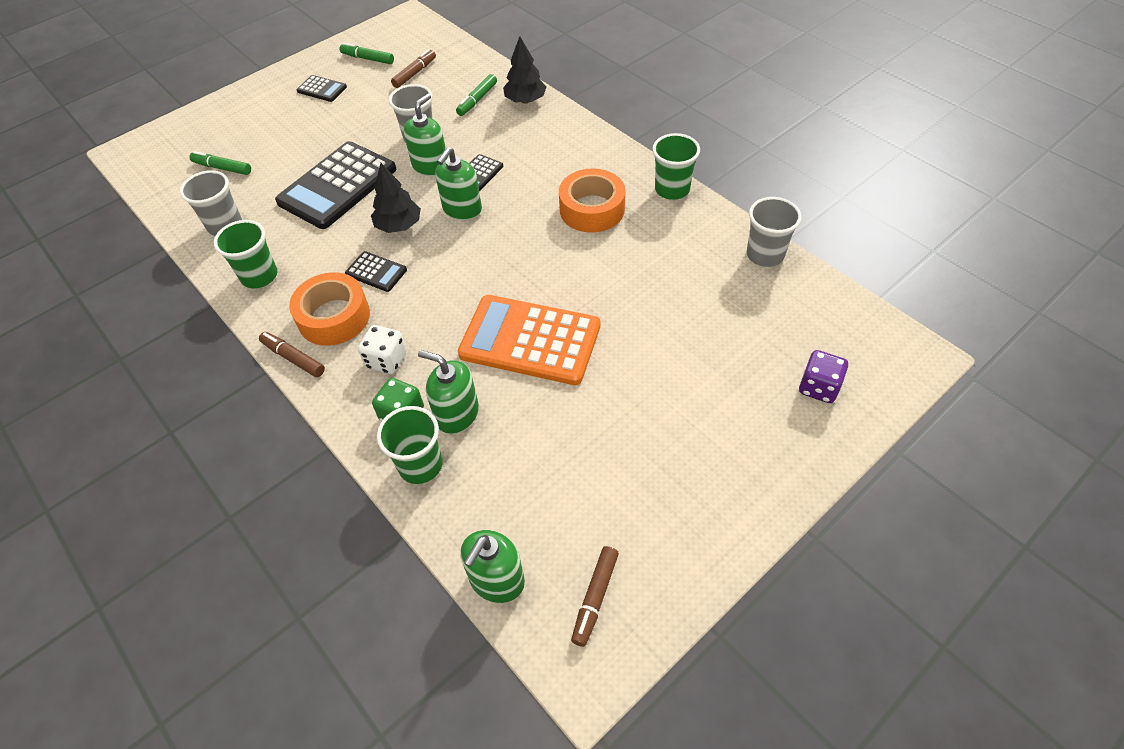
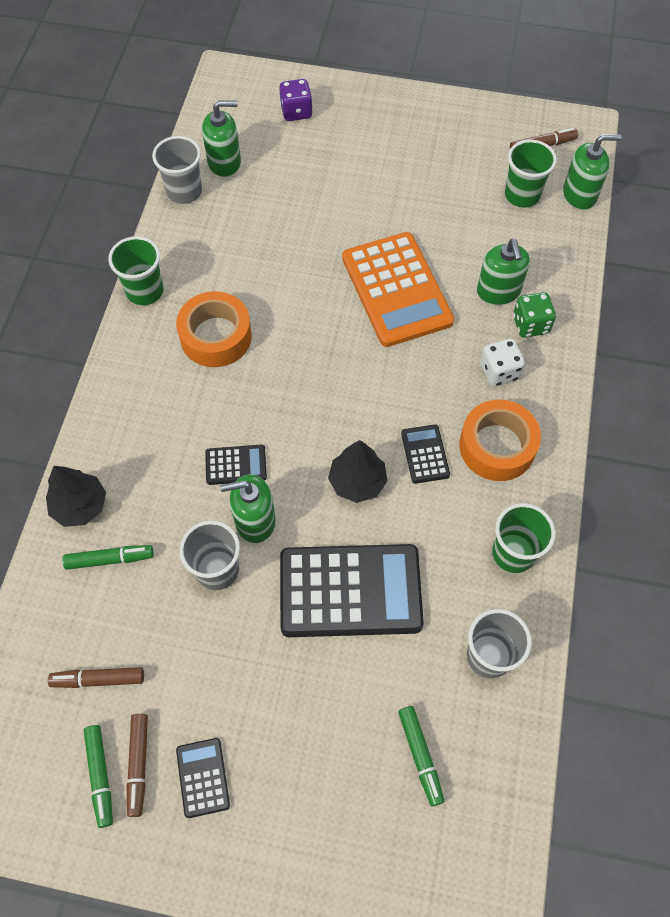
camera: 130 degrees left, 10 degrees up
brown marker [259,332,325,377] -> brown marker moved to [126,714,148,817]
green cup [377,406,443,484] -> green cup moved to [505,139,557,208]
green soap dispenser [435,147,482,220] -> green soap dispenser moved to [202,101,241,177]

